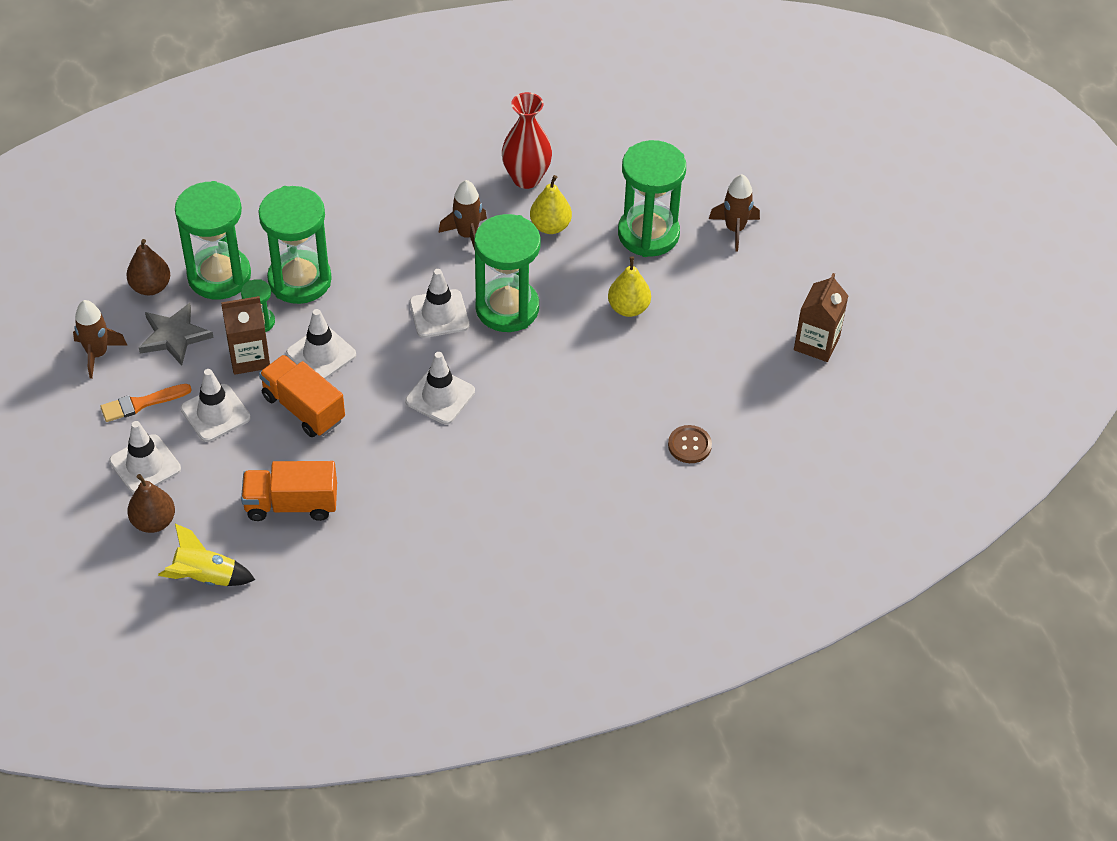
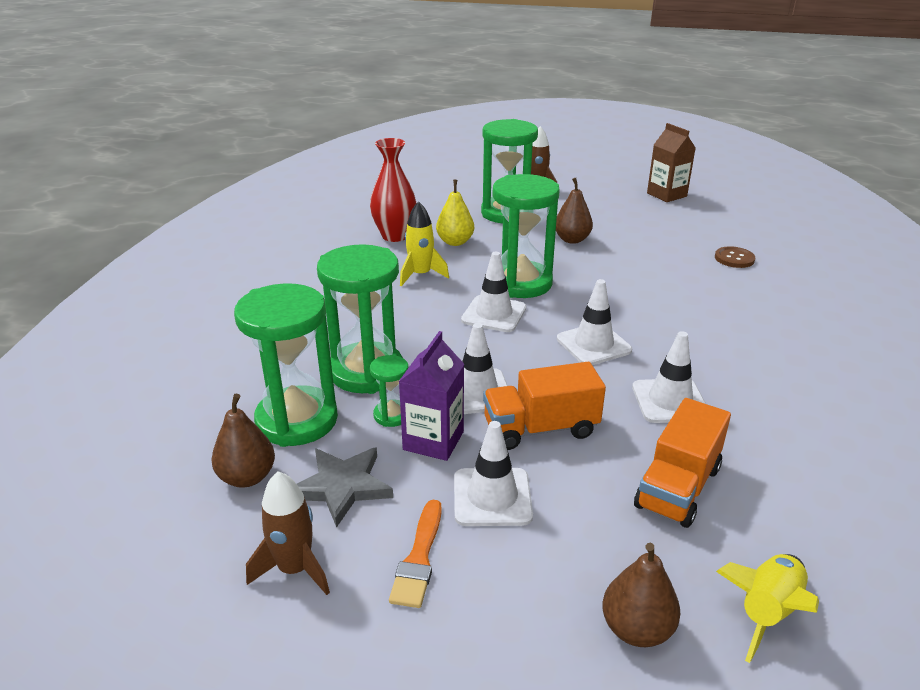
camera: 55 degrees left, 20 degrees down
white traffic cone [109,421,181,494] -> white traffic cone moved to [632,331,706,423]
brown carton [221,296,270,375] -> purple carton [399,331,464,461]
brown rocket [438,180,487,250] -> yellow rocket [400,201,449,286]
yellow pear [608,256,651,317] -> brown pear [556,178,593,244]

